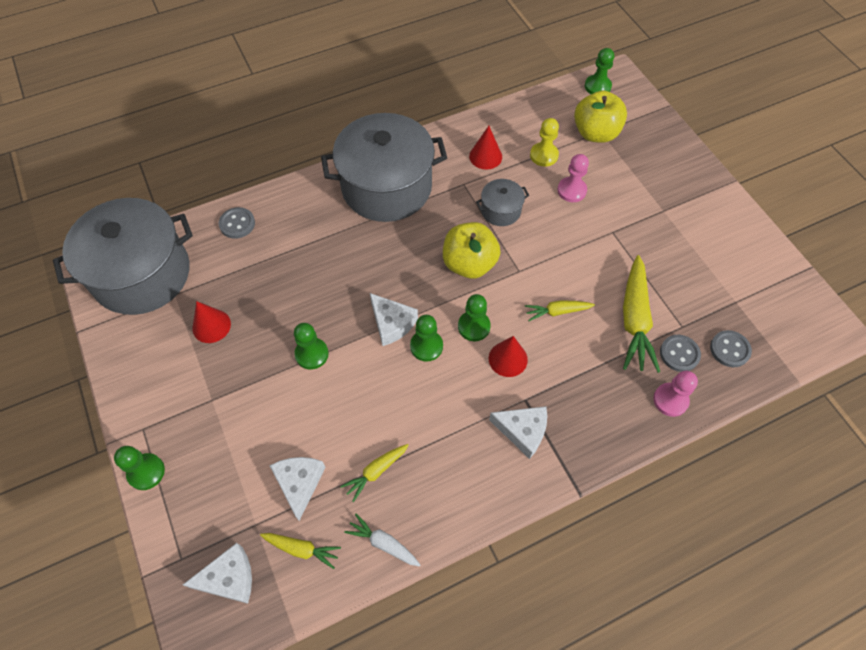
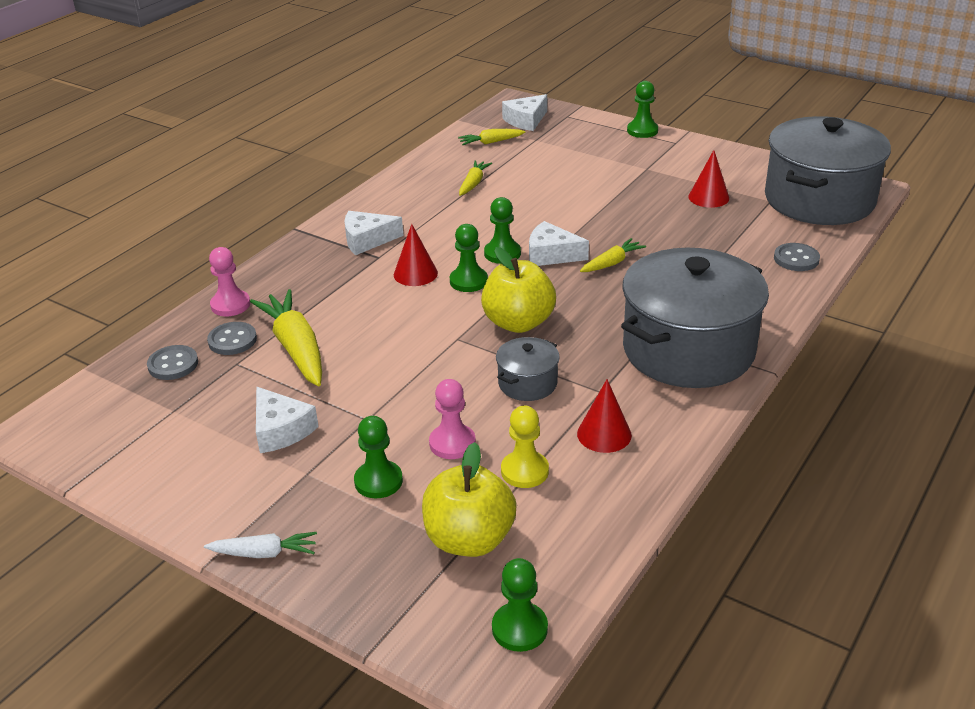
camera: 150 degrees right, 25 degrees down
white cheese [269,457,326,521] -> white cheese moved to [256,387,319,453]
green pawn [294,323,329,369] -> green pawn moved to [354,416,403,499]
white carrot [344,514,420,567] -> white carrot moved to [204,532,317,558]
yellow carrot [525,300,595,321] -> yellow carrot moved to [580,238,646,272]

